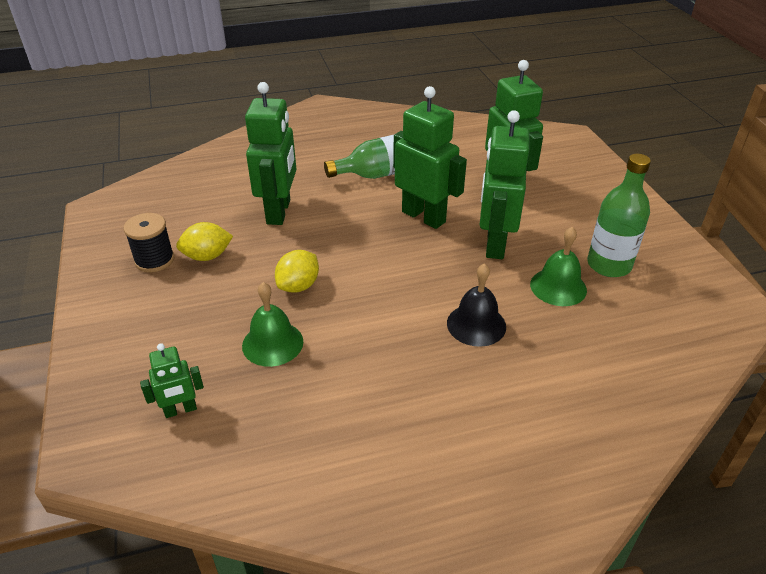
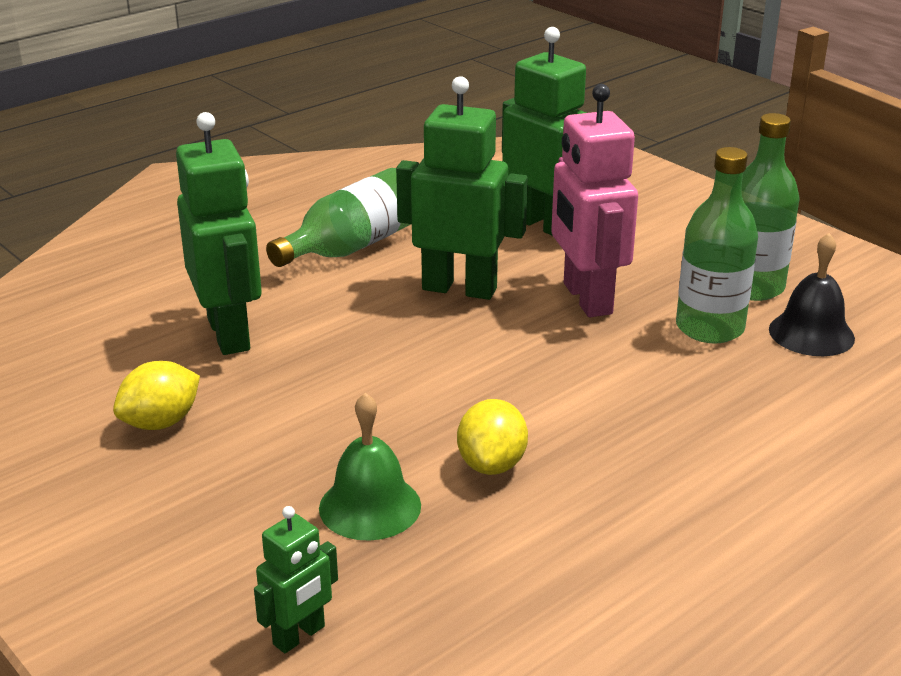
camera: 25 degrees left, 10 degrees down
black spool [124,213,174,272] -> none
yellow lemon [275,250,319,293] -> yellow lemon moved to [457,399,528,475]
black bell [447,263,506,347] -> black bell moved to [769,233,855,356]
green robot [480,110,529,259] -> pink robot [551,84,638,317]
green bell [530,227,587,306] -> green bottle [676,147,758,344]

